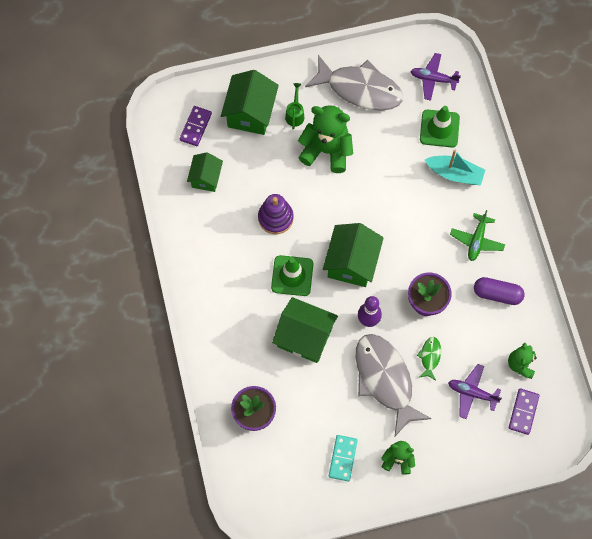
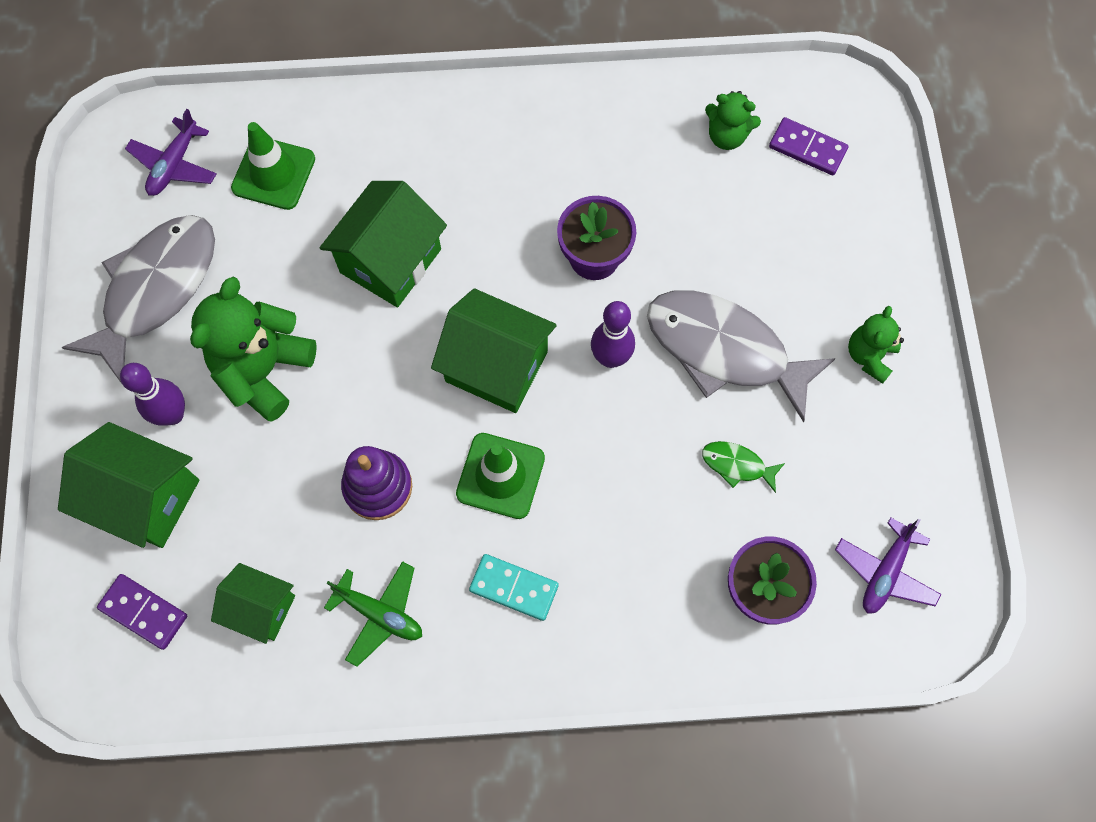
camera: 80 degrees left, 0 degrees up
green house [272,297,338,363] -> green house moved to [320,181,447,308]
green watering can [285,83,304,129] -> purple bowling pin [120,363,185,426]
turquoise domino [329,435,358,481] -> turquoise domino moved to [469,554,559,621]
grey fish [356,334,432,436] -> grey fish turned 45 degrees clockwise [647,291,836,422]
green fish [417,337,441,380] -> green fish moved to [702,441,785,493]
turquoise boat [425,150,485,185] -> none
purple plane [448,364,502,419] -> purple plane moved to [835,517,941,614]
green plane [450,210,505,261] -> green plane moved to [324,561,422,667]
purple capsule [474,277,525,305] -> none

